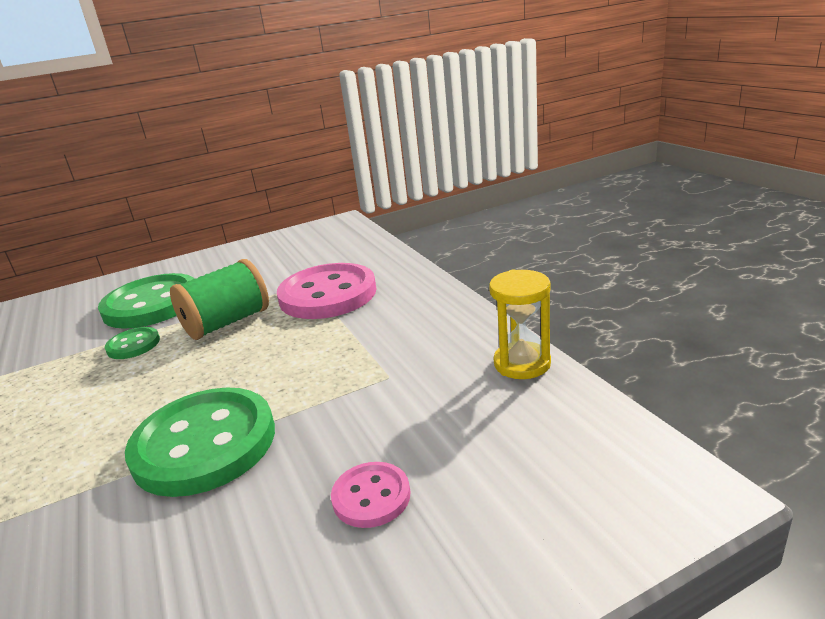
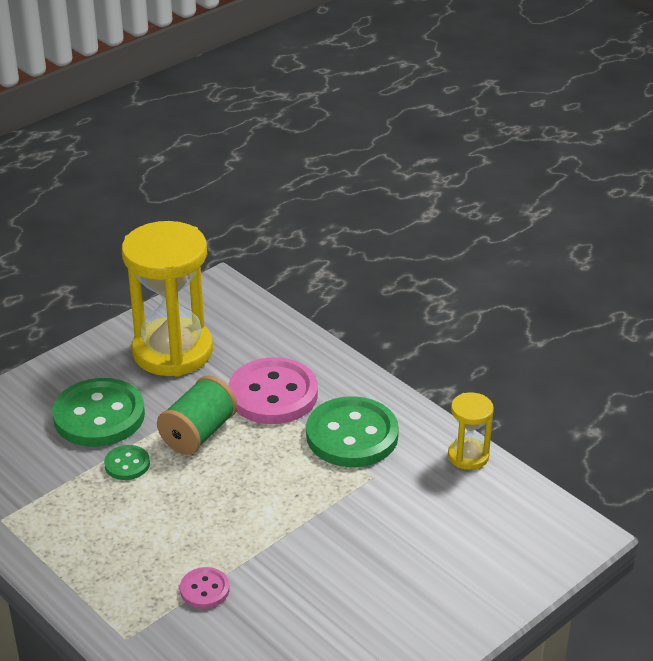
camera: 20 degrees left, 10 degrees up
green button [125,388,275,497] -> green button moved to [306,396,399,467]
pink button [331,462,410,528] -> pink button moved to [180,567,230,609]
none -> yellow hourglass [122,221,213,377]

